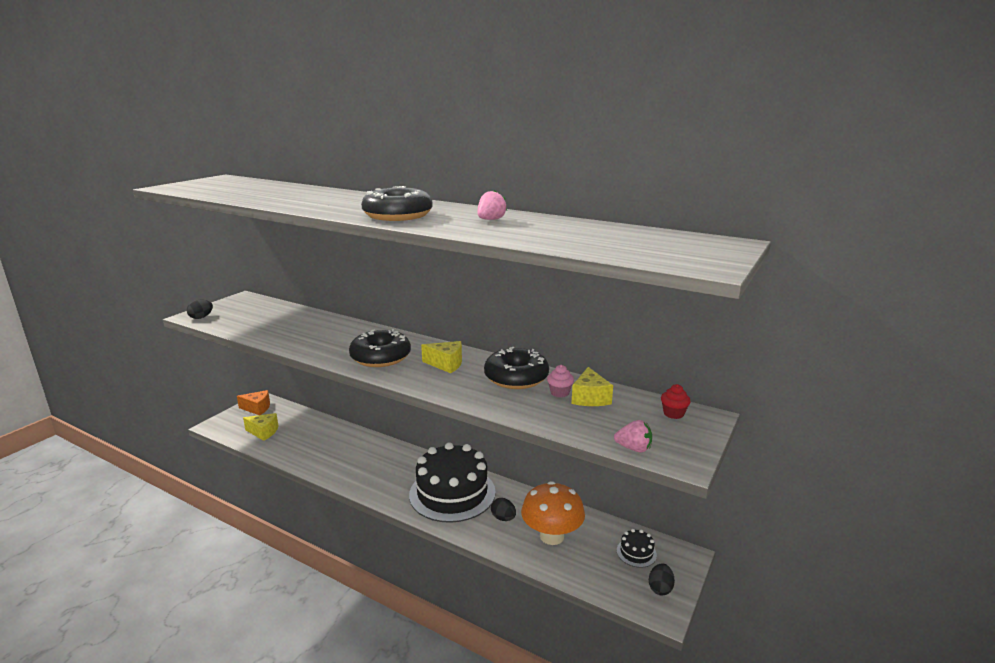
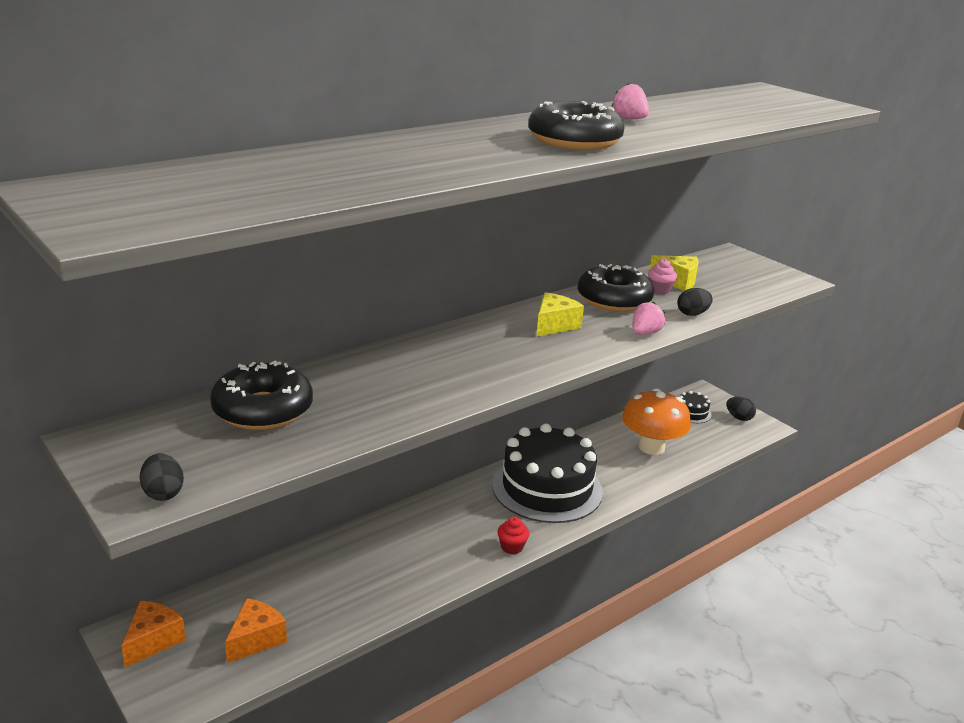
camera: 70 degrees left, 5 degrees up
yellow cheese [243,413,278,441] -> orange cheese [225,598,287,663]
black donut [349,329,411,367] -> black donut moved to [210,361,313,430]
black egg [491,498,516,521] -> black egg moved to [677,288,713,316]
pink strawberry [614,420,652,452] -> pink strawberry moved to [633,302,665,335]
red cupcake [661,384,691,419] -> red cupcake moved to [497,517,529,554]

